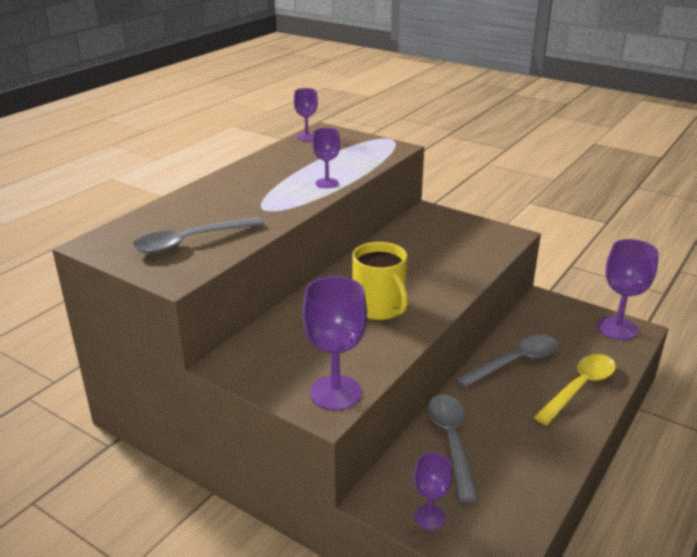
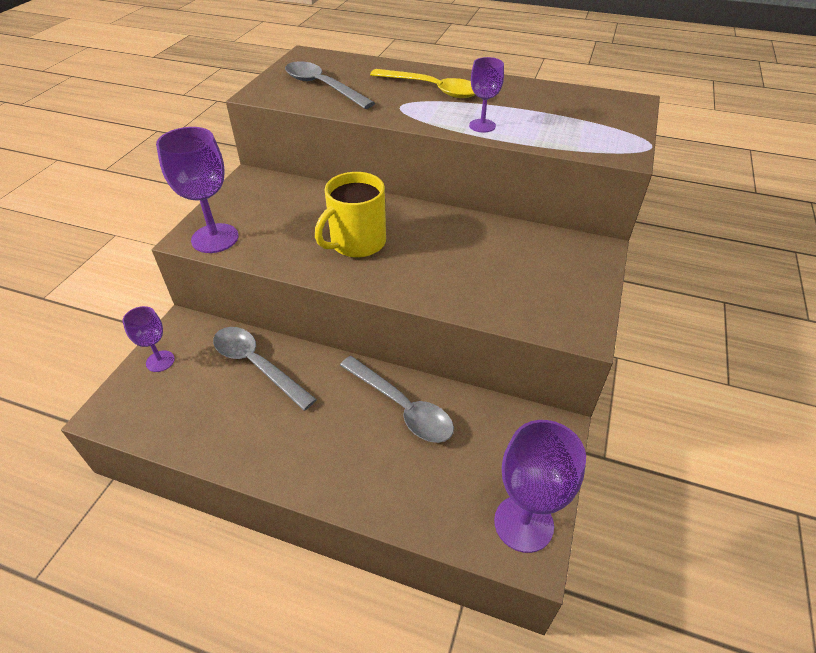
camera: 75 degrees right, 15 degrees up
purple goblet [294,88,318,141] -> none
grey spoon [428,394,478,502] -> grey spoon turned 120 degrees counterclockwise [213,327,317,410]
yellow spoon [534,354,616,425] -> yellow spoon moved to [370,69,475,98]

